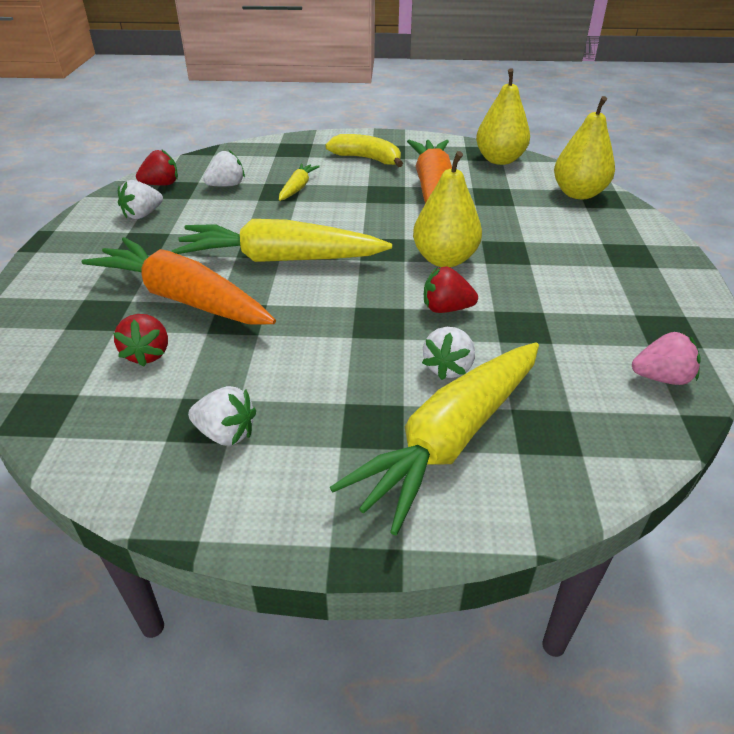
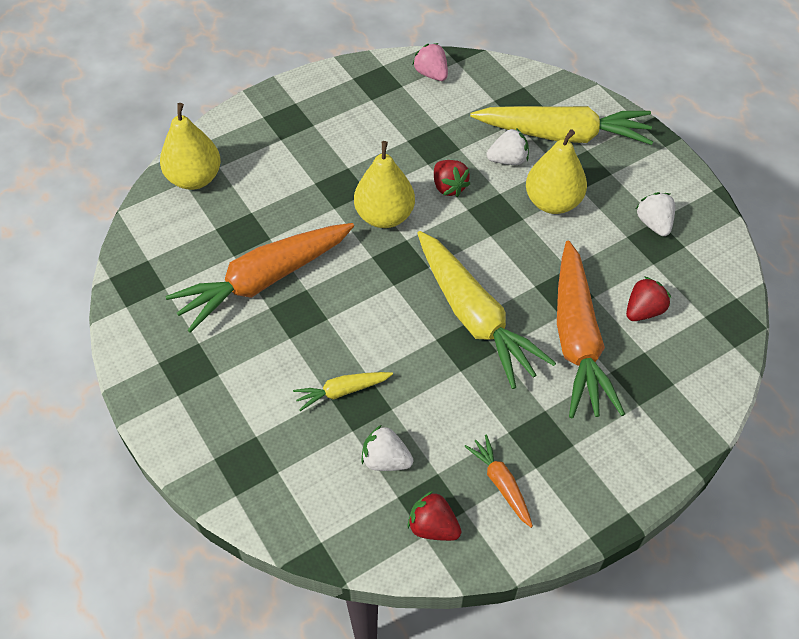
camera: 125 degrees left, 15 degrees up
white strawberry [118,180,163,219] -> orange carrot [464,434,533,528]
yellow banana [326,134,403,167] -> none
yellow pear [476,68,530,165] -> yellow pear moved to [526,129,587,214]

